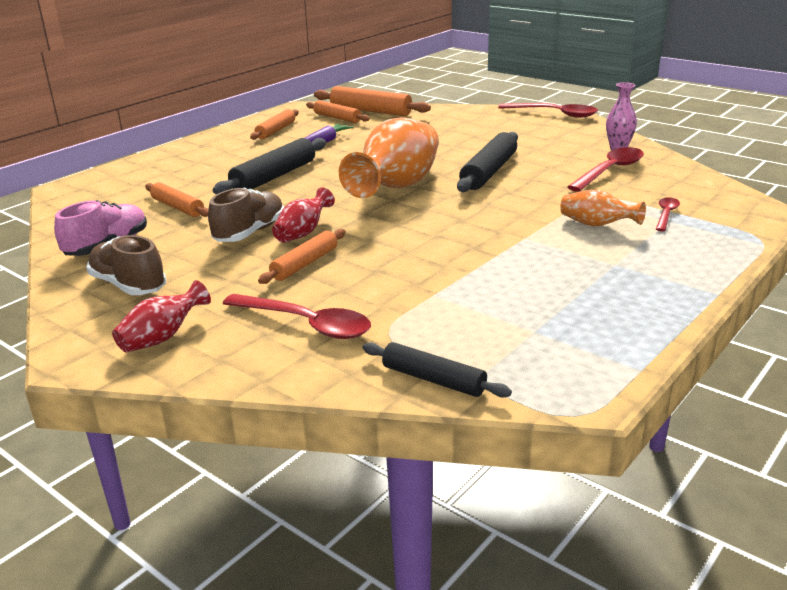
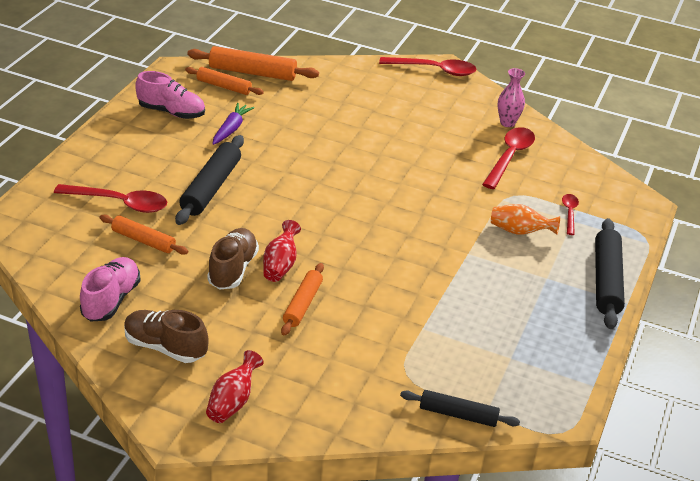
camera: 20 degrees left, 10 degrees up
red spoon [223,294,371,339] -> red spoon moved to [54,184,167,213]
orange rolling pin [250,109,299,140] -> pink shoe [135,71,205,119]
orange vase [339,117,439,198] -> none
black rolling pin [457,132,518,192] -> black rolling pin moved to [595,218,625,329]

